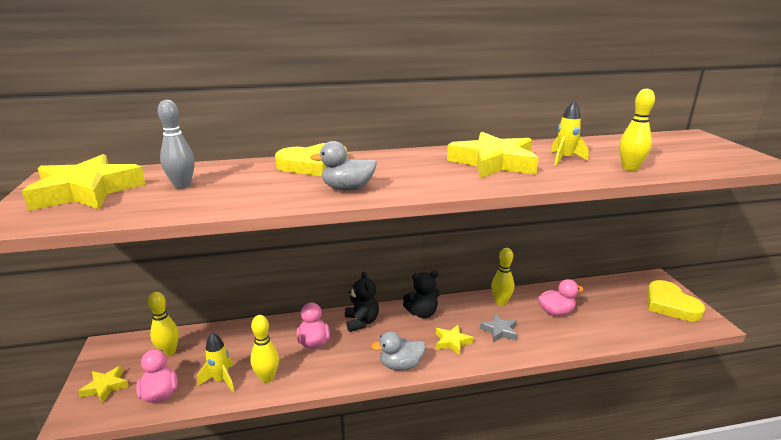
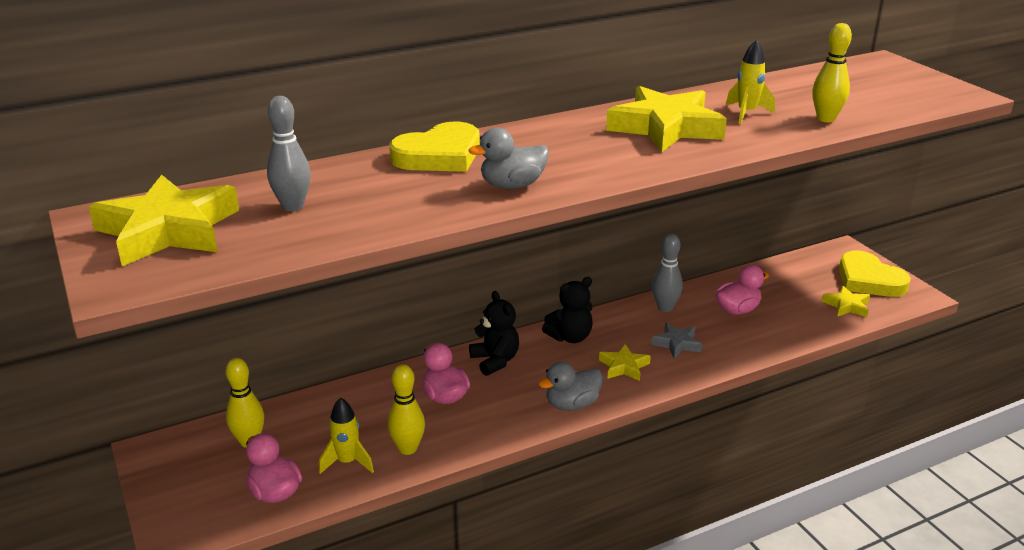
camera: 15 degrees left, 5 degrees up
yellow star [78,366,129,403] -> yellow star moved to [822,286,870,317]
yellow bowling pin [491,248,514,306] -> grey bowling pin [652,234,683,312]

